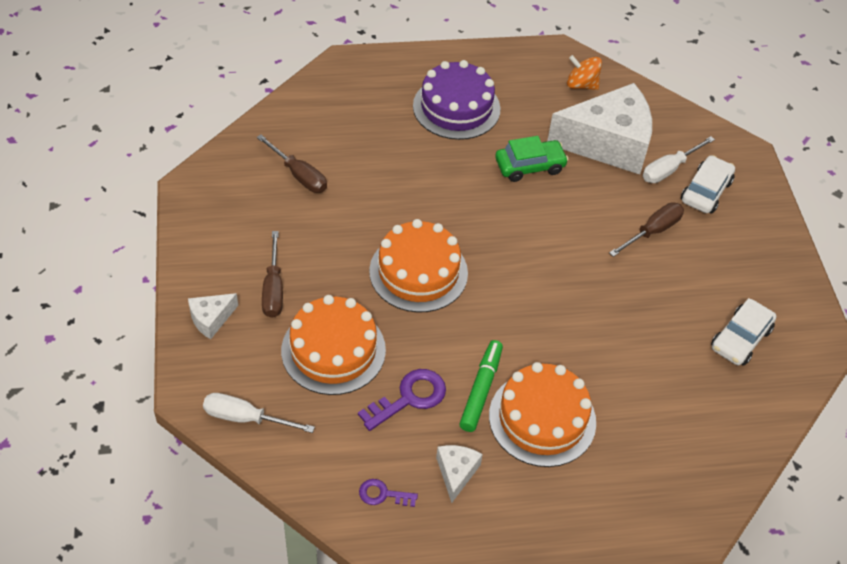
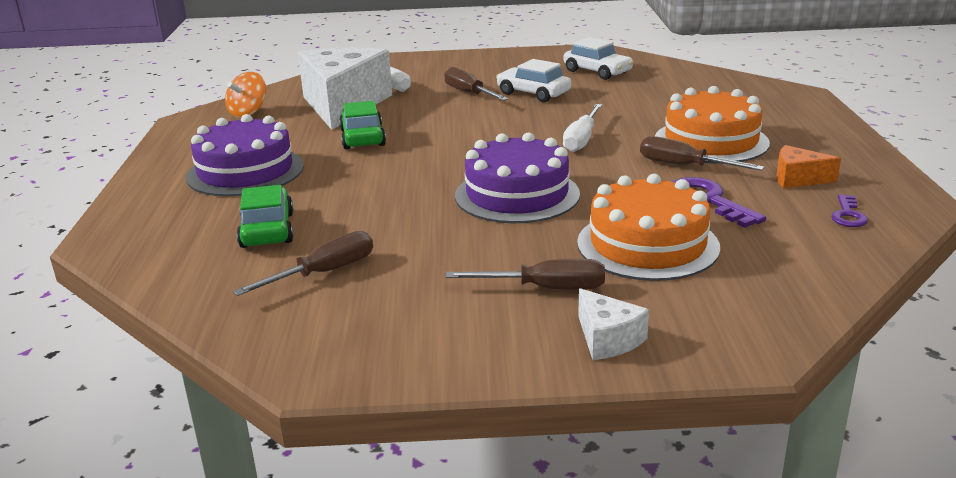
camera: 80 degrees left, 25 degrees down
white screwdriver [203,393,315,433] -> white screwdriver moved to [563,104,602,152]
orange cake [369,219,468,313] -> purple cake [455,133,580,223]
white cheese [436,445,483,503] -> orange cheese [776,145,841,188]
green marker [459,340,503,432] -> brown screwdriver [640,136,764,171]
white car [681,155,735,214] -> white car moved to [496,59,571,102]
none -> green car [237,185,294,248]

